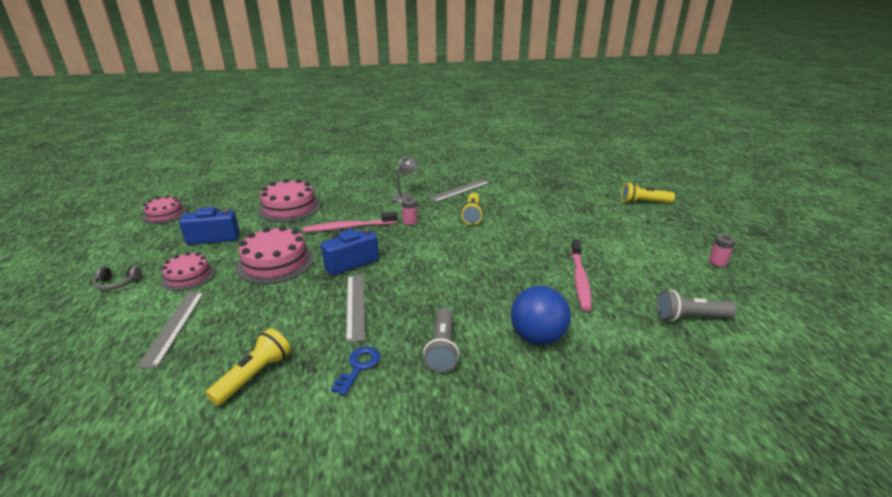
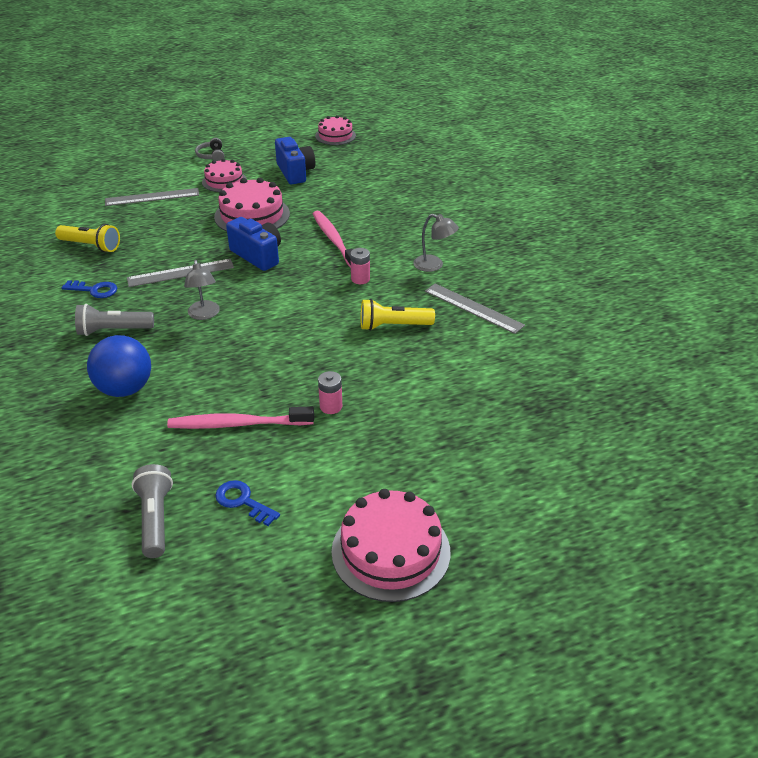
camera: 80 degrees right, 10 degrees up
pink cake [258,179,321,222] -> pink cake moved to [331,489,450,602]
yellow flashlight [621,182,675,203] -> none
pink battery [709,234,736,267] -> pink battery moved to [318,371,342,414]
none -> grey lamp [184,260,220,320]
none -> blue key [215,480,280,526]

